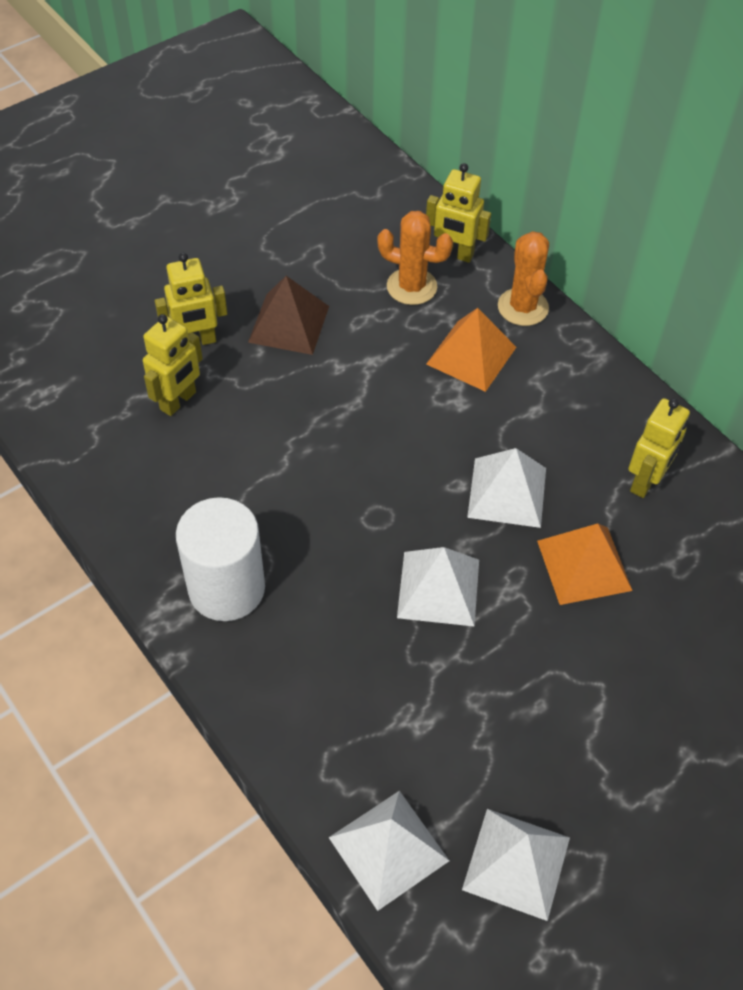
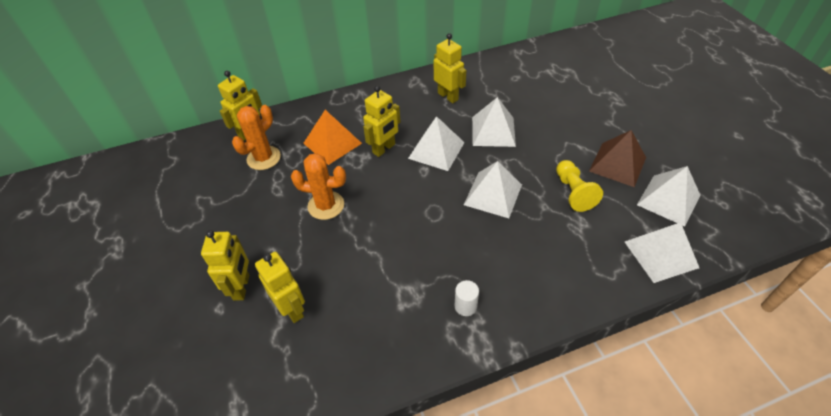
camera: 70 degrees left, 5 degrees down
white cylinder [176,497,265,621] -> white cylinder [455,280,479,316], size x0.42
brown pyramid [248,276,329,355] -> brown pyramid moved to [589,130,646,187]
orange cactus [498,231,549,326] -> orange cactus moved to [291,153,346,220]
orange pyramid [537,523,633,605] -> white pyramid [472,97,516,147]
none -> yellow robot [363,86,401,157]
none -> yellow pawn [556,160,603,212]

